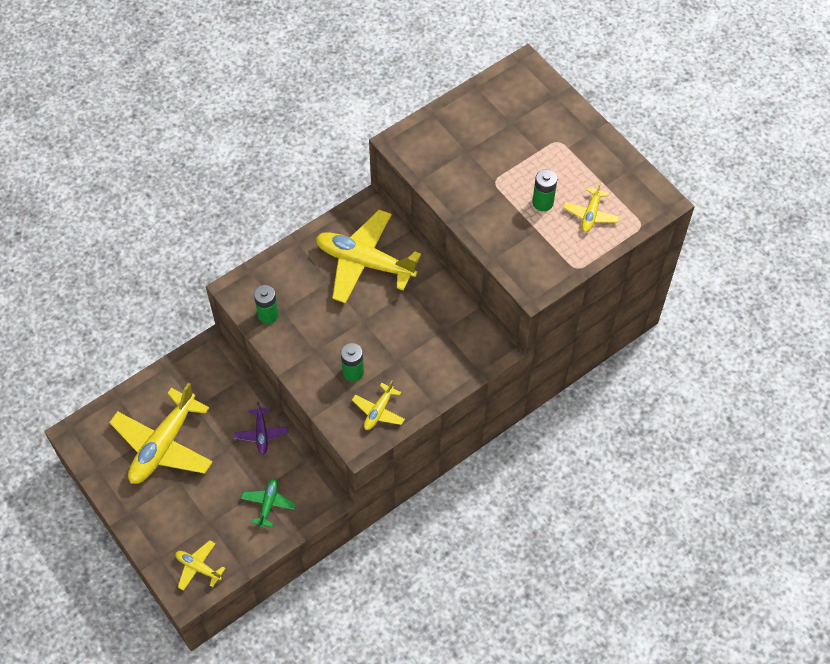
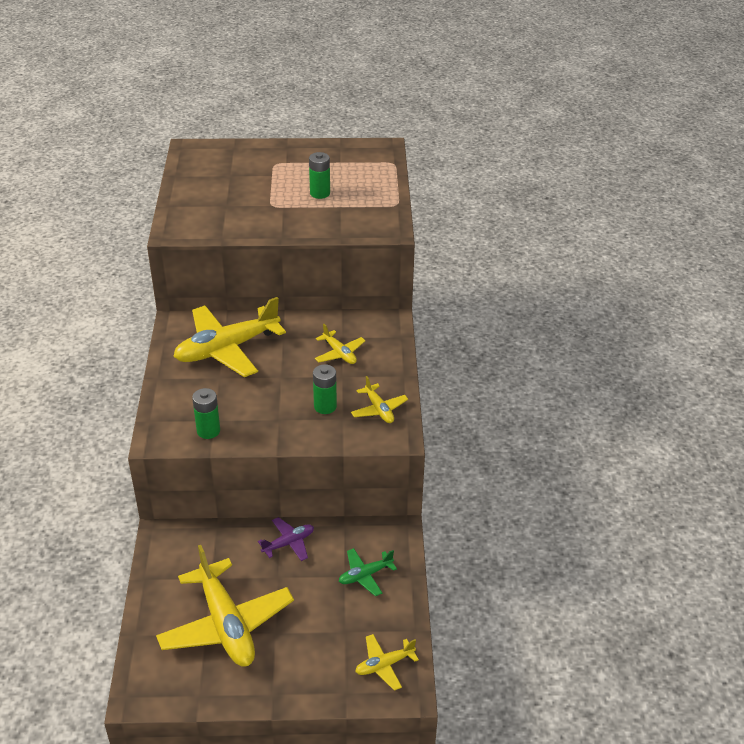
camera: 55 degrees left, 20 degrees down
purple plane [234,402,289,454] -> purple plane turned 60 degrees counterclockwise [258,517,314,561]
green plane [241,478,296,528] -> green plane turned 75 degrees counterclockwise [339,548,397,596]
yellow plane [563,182,619,232] -> yellow plane moved to [315,324,365,364]

